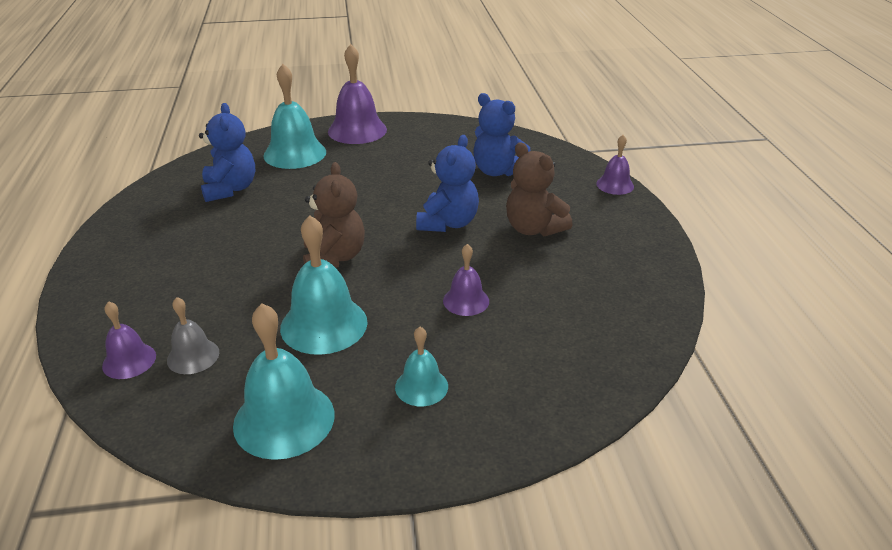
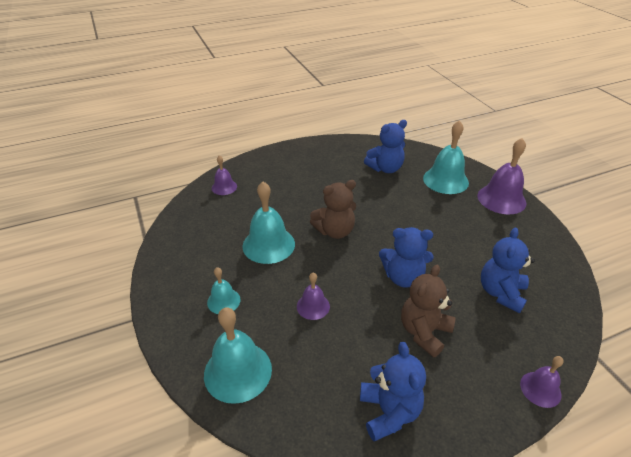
camera: 75 degrees right, 5 degrees up
grey bell [167,297,219,374] -> none
turquoise bell [233,303,335,460] -> turquoise bell moved to [204,307,272,404]
none -> blue teddy bear [360,342,426,441]

